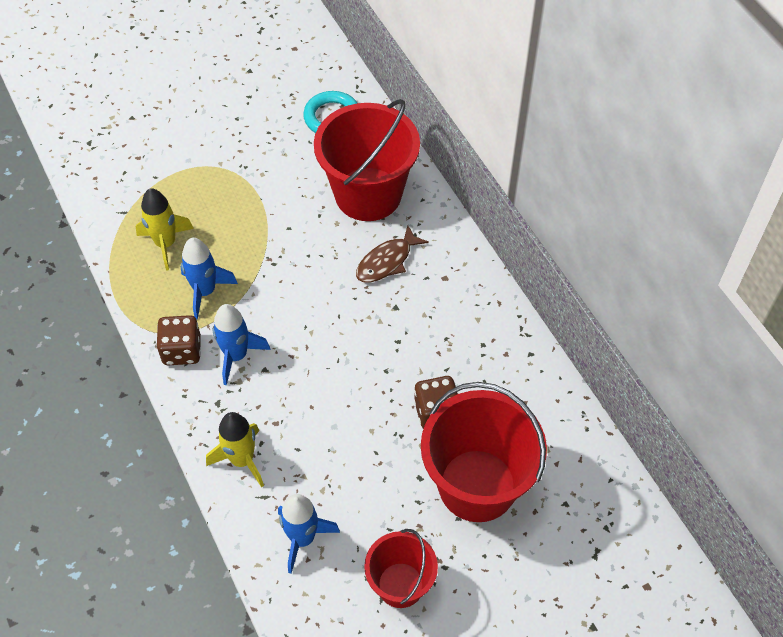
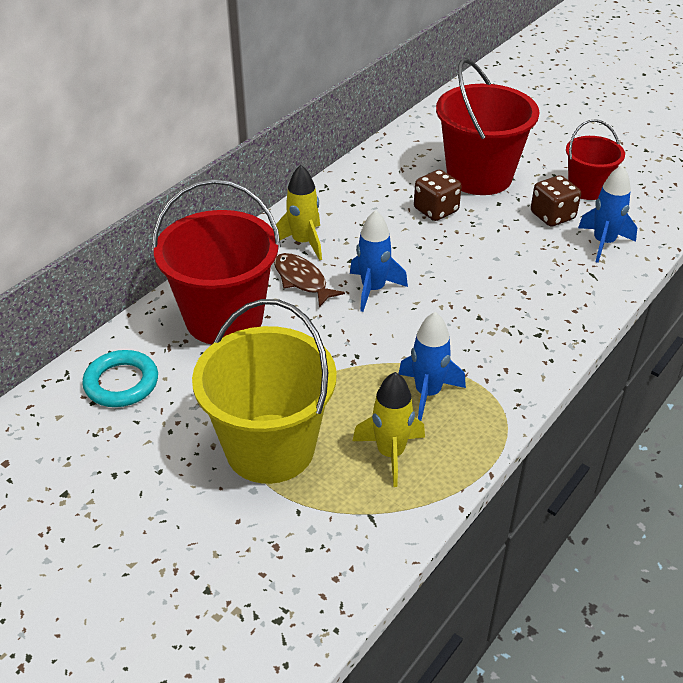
camera: 115 degrees left, 15 degrees down
brown dice [156,315,201,365] -> brown dice moved to [531,175,581,227]
yellow rocket [206,412,264,488] -> yellow rocket moved to [272,165,322,260]
blue rocket [213,304,270,385] -> blue rocket moved to [350,210,408,312]
brown fish [356,225,429,282] -> brown fish turned 150 degrees counterclockwise [274,253,345,307]
none -> yellow bucket [192,299,337,484]

